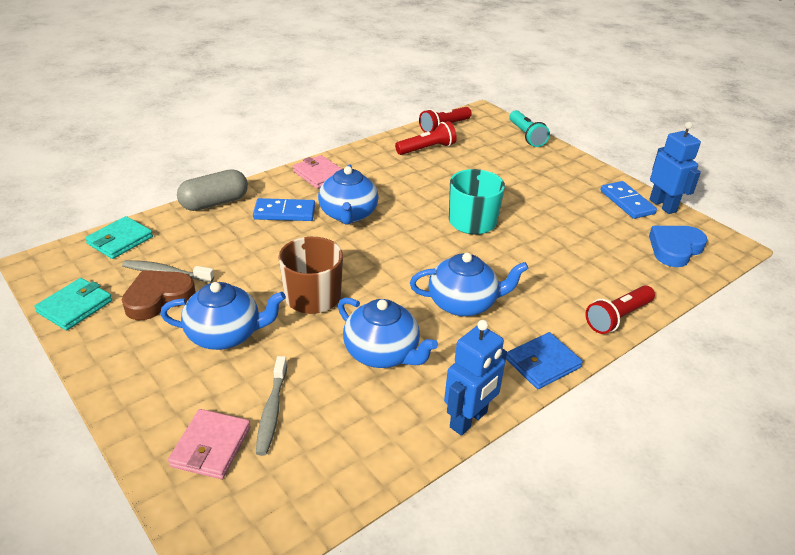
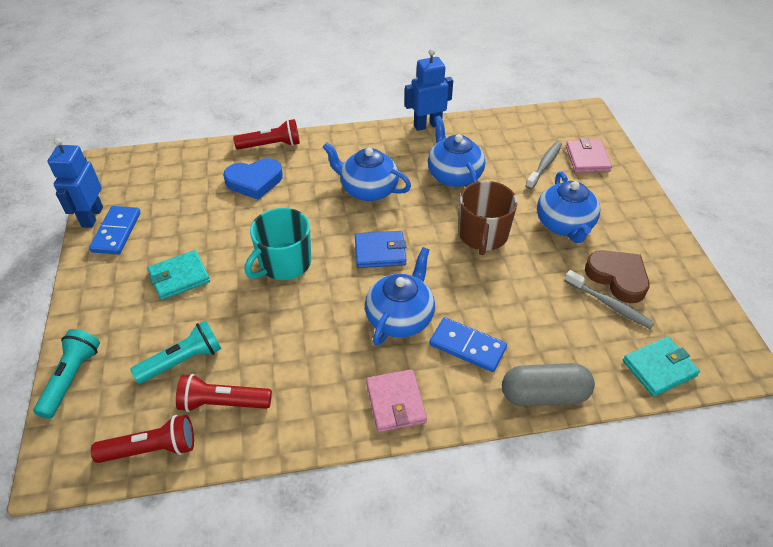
camera: 150 degrees left, 10 degrees up
turquoise wallet [34,278,112,330] -> turquoise wallet moved to [148,250,210,300]
brown heart [122,270,196,320] -> brown heart turned 120 degrees counterclockwise [585,250,650,303]
blue teapot [160,282,286,350] -> blue teapot turned 120 degrees counterclockwise [537,171,600,243]
pink wallet [168,409,251,479] -> pink wallet turned 45 degrees counterclockwise [566,138,612,173]
blue wallet [506,332,583,389] -> blue wallet moved to [355,231,407,268]
blue heart [649,226,708,267] -> blue heart moved to [223,158,283,200]
none -> turquoise flashlight [130,321,221,384]

